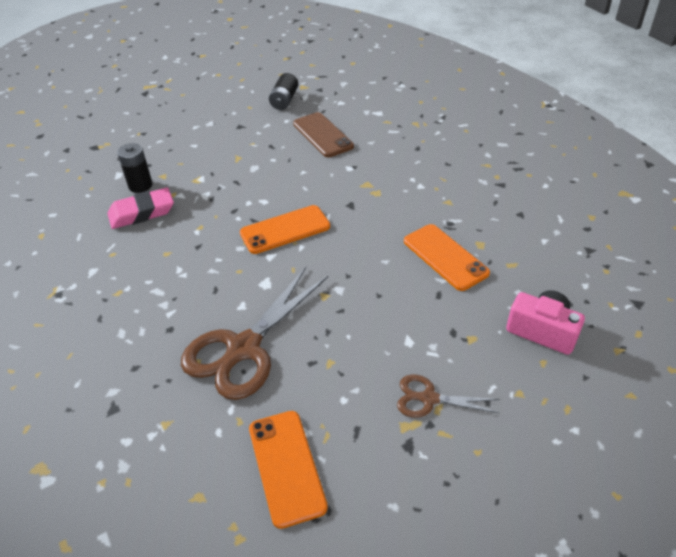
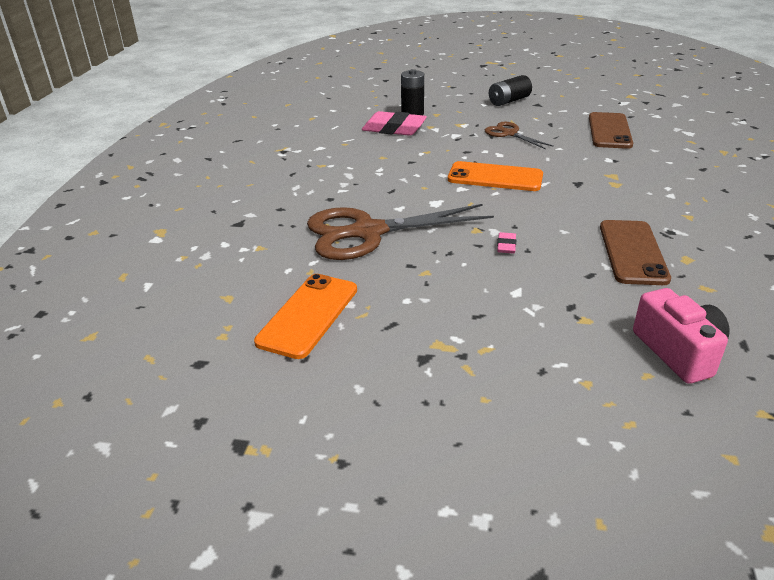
camera: 40 degrees right, 10 degrees down
black battery [269,73,298,110] -> black battery moved to [489,75,532,106]
brown scissors [397,374,500,418] -> brown scissors moved to [485,122,554,149]
orange phone [404,224,490,291] -> brown phone [600,220,671,285]
none -> pink eraser [497,232,516,253]

